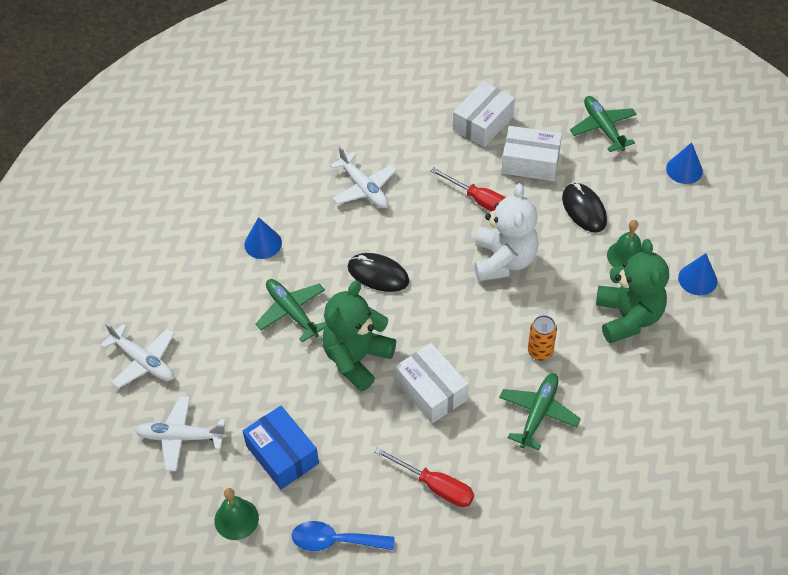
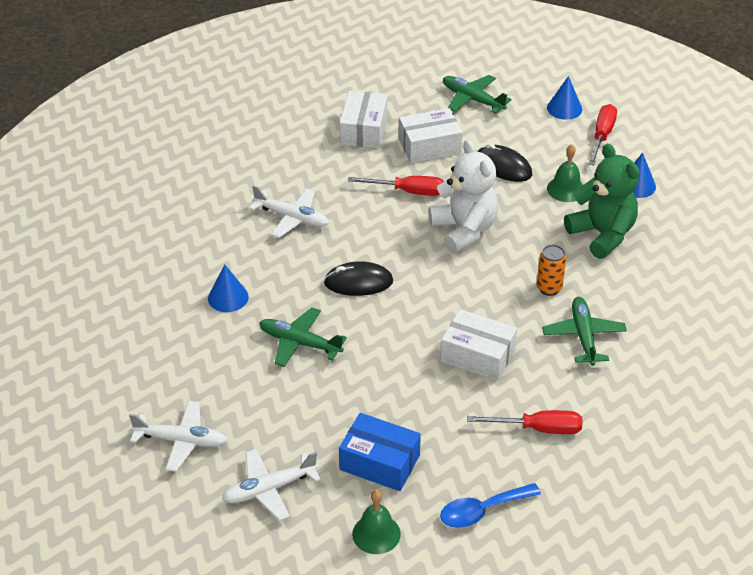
camera: 30 degrees left, 10 degrees down
green teddy bear [322,280,396,392] -> none
none -> red screwdriver [588,104,617,165]

